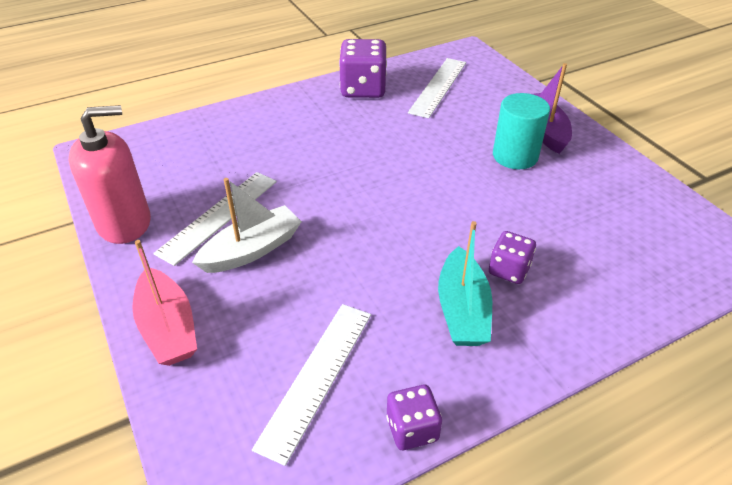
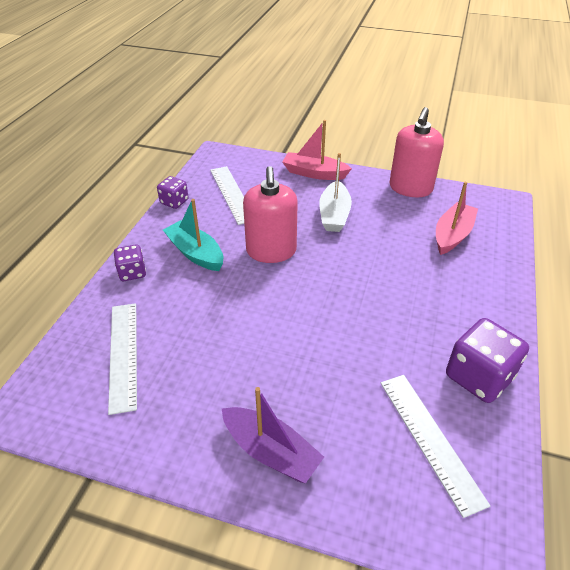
camera: 135 degrees right, 0 degrees up
white ruler [153,172,277,266] -> white ruler moved to [108,303,137,415]
purple dice [489,231,536,284] -> purple dice moved to [114,244,146,281]
turquoise cylinder [493,93,550,169] -> none
none -> pink soap dispenser [243,166,298,263]
none -> pink boat [436,182,478,255]

